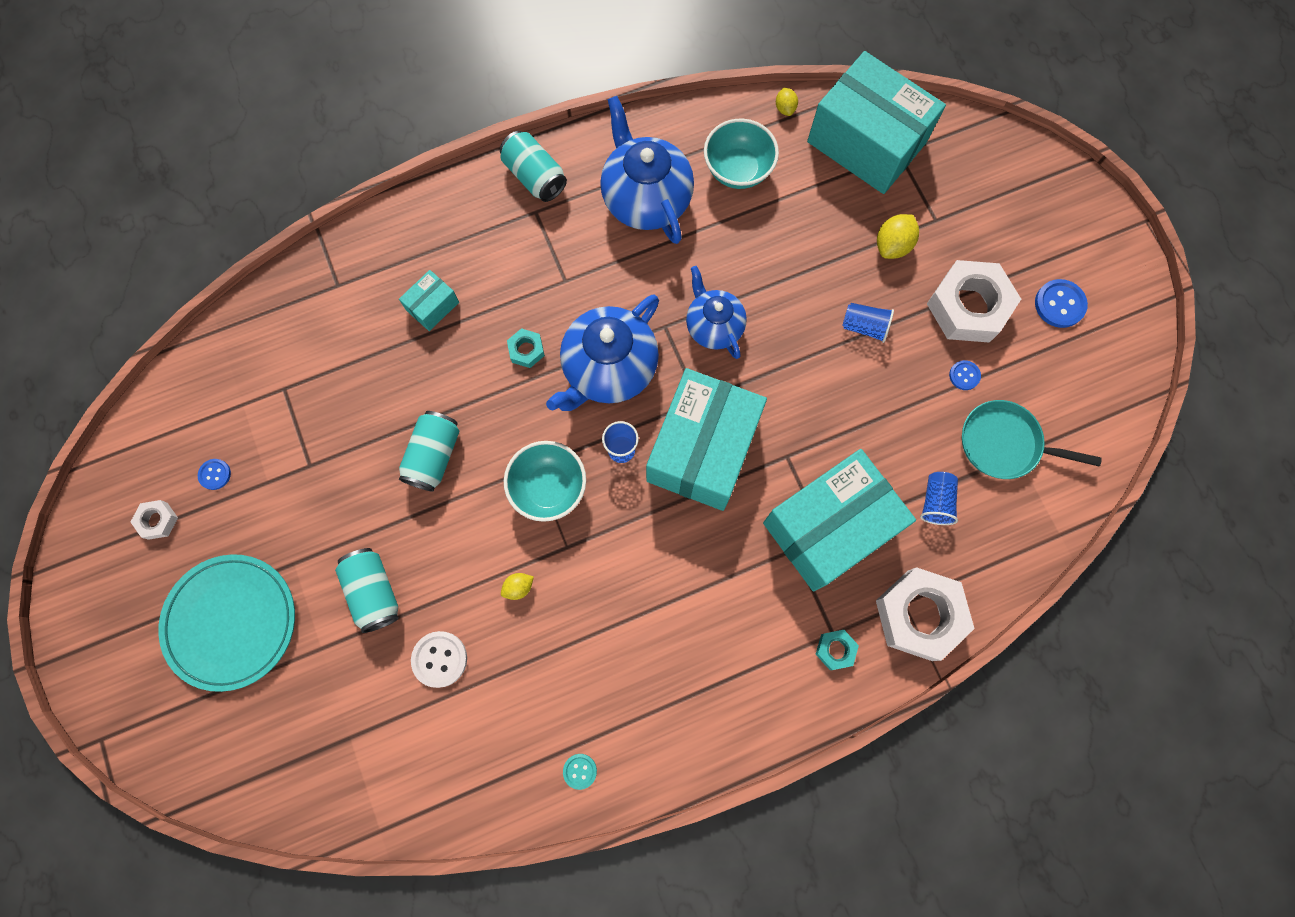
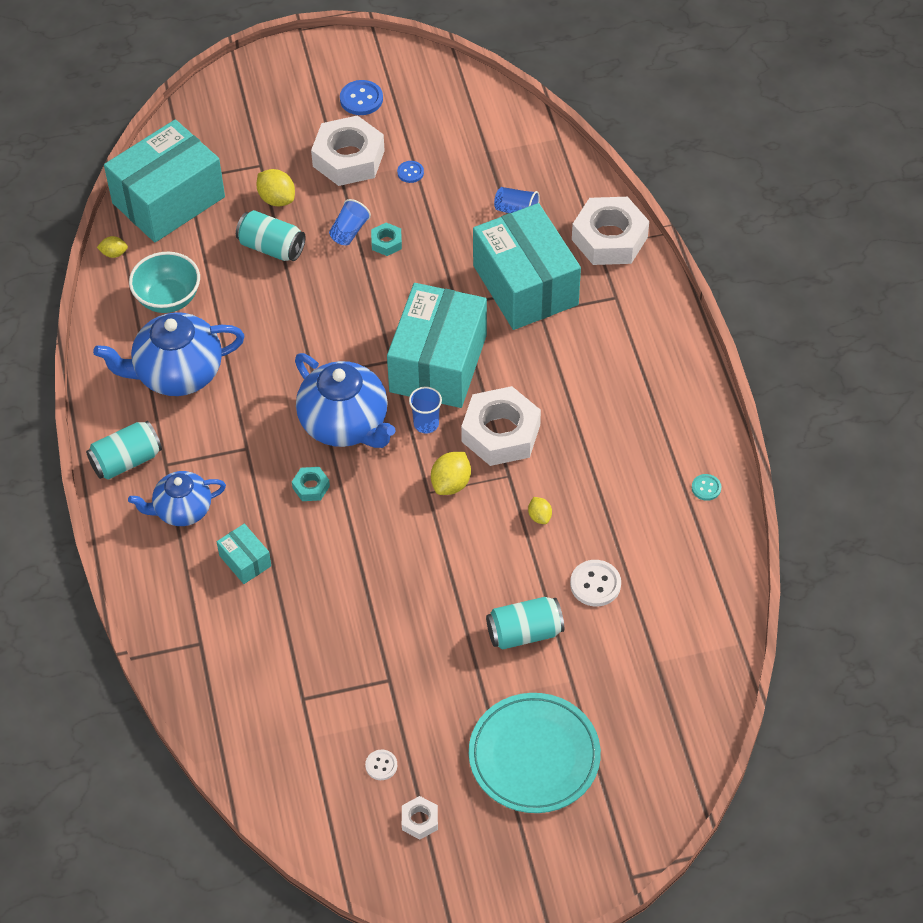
camera: 80 degrees left, 20 degrees down
blue button [198,459,231,490] -> white button [365,750,397,780]
turquoise can [399,411,459,492] -> turquoise can moved to [236,210,306,261]
turquoise bowl [504,441,586,522] -> yellow lemon [431,452,471,495]
turquoise box [646,368,767,511] -> turquoise box turned 75 degrees clockwise [387,283,487,408]
blue teapot [686,266,747,359] -> blue teapot moved to [128,471,226,526]
turquoise nut [816,630,859,670] -> turquoise nut moved to [371,223,402,256]
turquoise pan [962,400,1102,479] -> none
none -> white nut [461,386,541,466]

